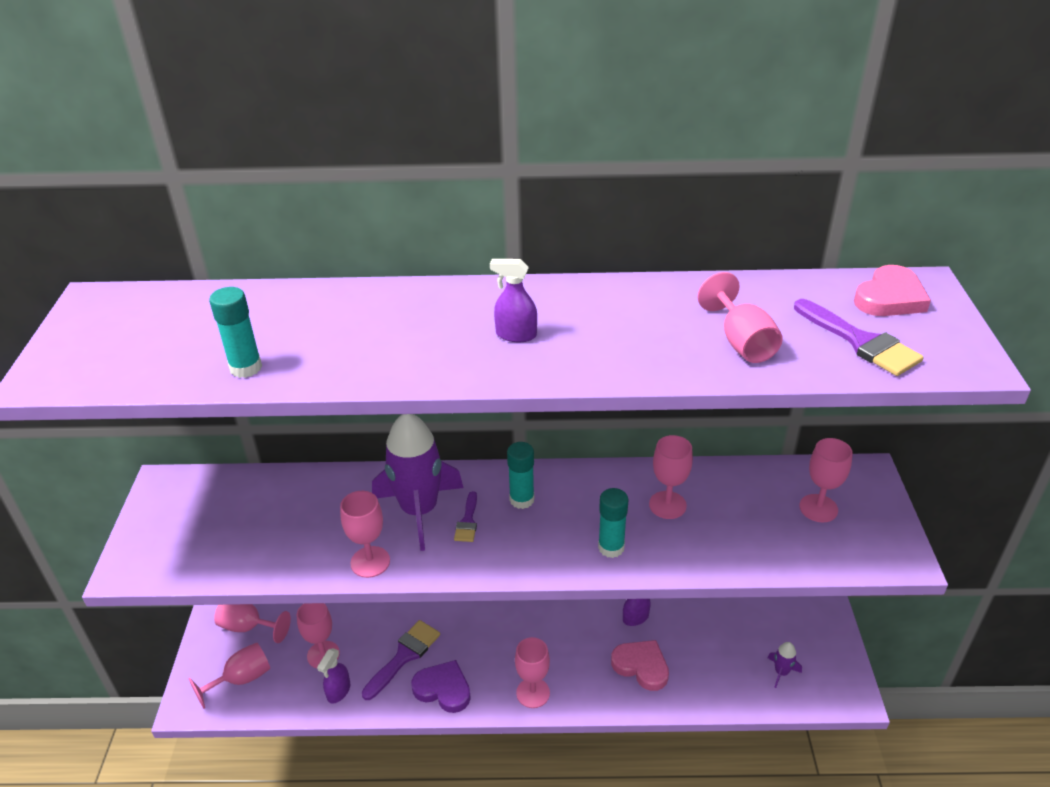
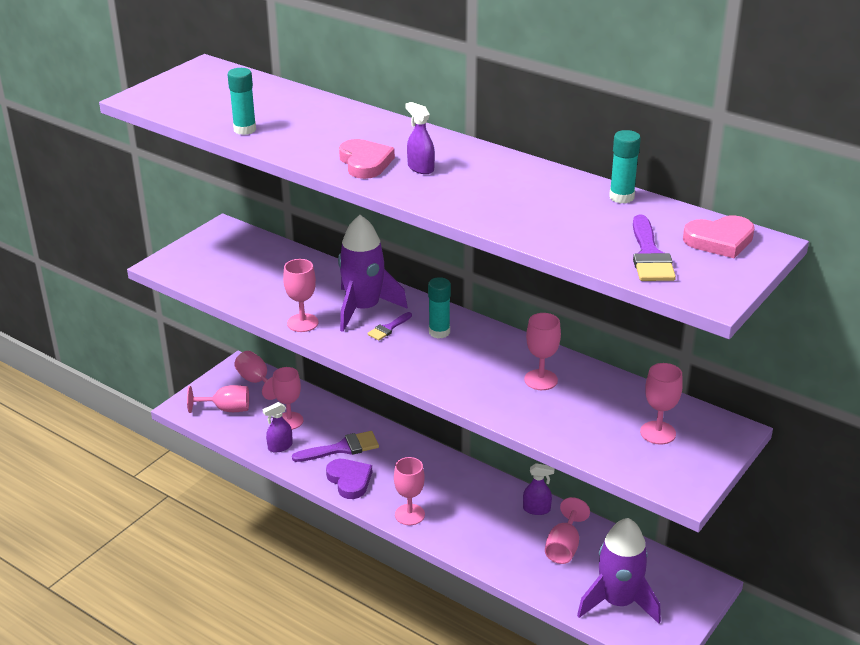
camera: 35 degrees right, 5 degrees down
turquoise glue stick [598,488,628,558] -> turquoise glue stick moved to [609,130,641,203]
pink heart [611,640,669,691] -> pink heart moved to [339,139,395,179]
pink goblet [698,272,783,363] -> pink goblet moved to [545,497,590,564]
purple rocket [768,642,802,688] -> purple rocket [577,518,661,624], size x2.34

